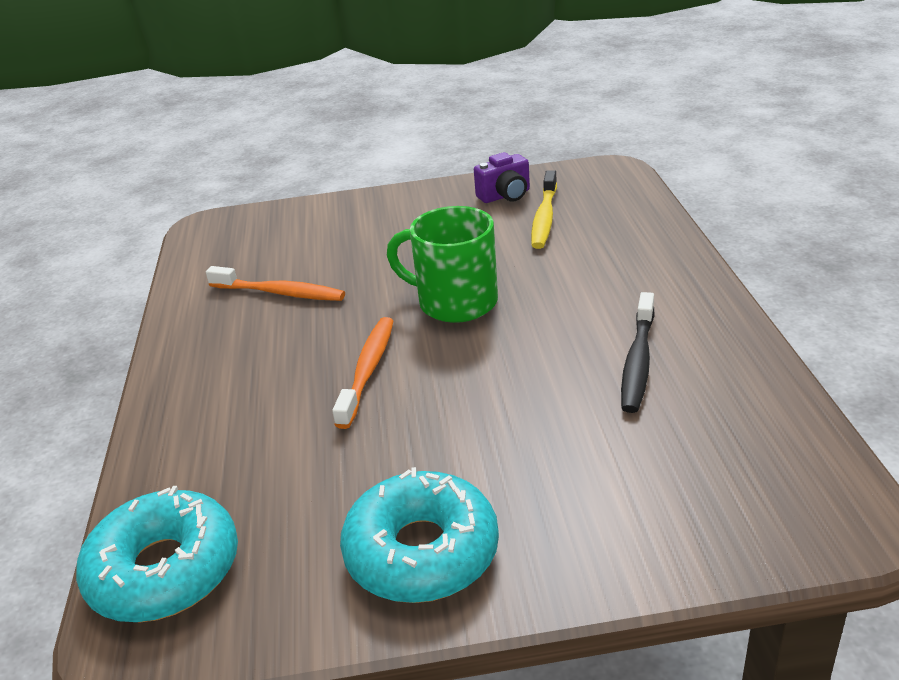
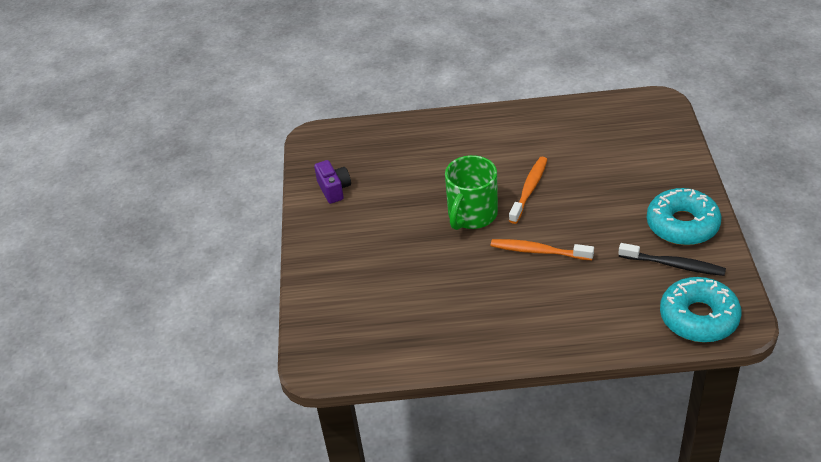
camera: 85 degrees left, 10 degrees up
orange toothbrush [206,266,345,301] -> orange toothbrush moved to [509,157,548,224]
yellow toothbrush [531,170,557,249] -> none
black toothbrush [621,292,655,413] -> black toothbrush moved to [618,243,726,276]

